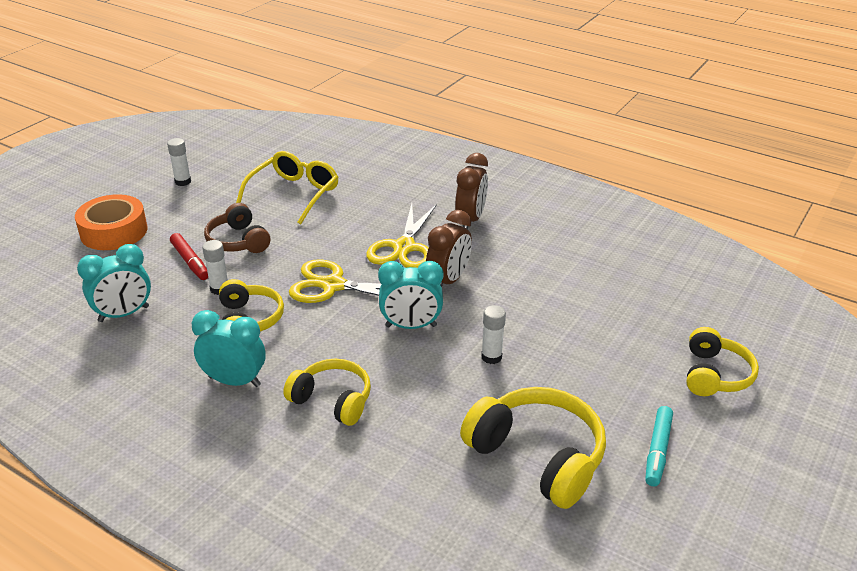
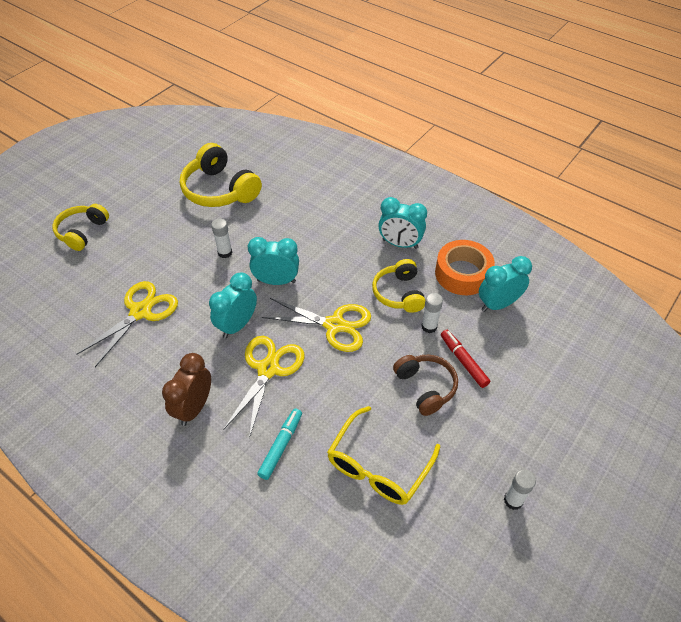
camera: 175 degrees left, 15 degrees up
orange tape [75,194,147,250] -> orange tape moved to [435,240,495,295]
yellow headphones [283,359,371,426] -> none
brown clock [426,210,472,287] -> turquoise clock [209,272,257,338]
turquoise marker [645,406,673,486] -> turquoise marker moved to [257,409,302,480]
none -> yellow scissors [77,281,178,367]

